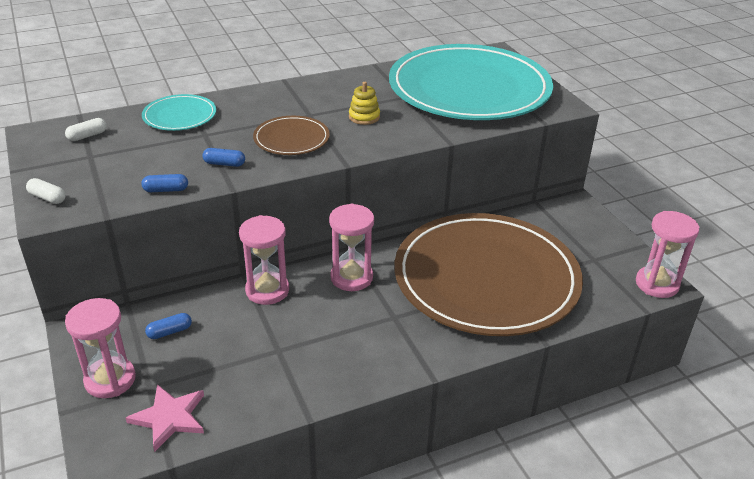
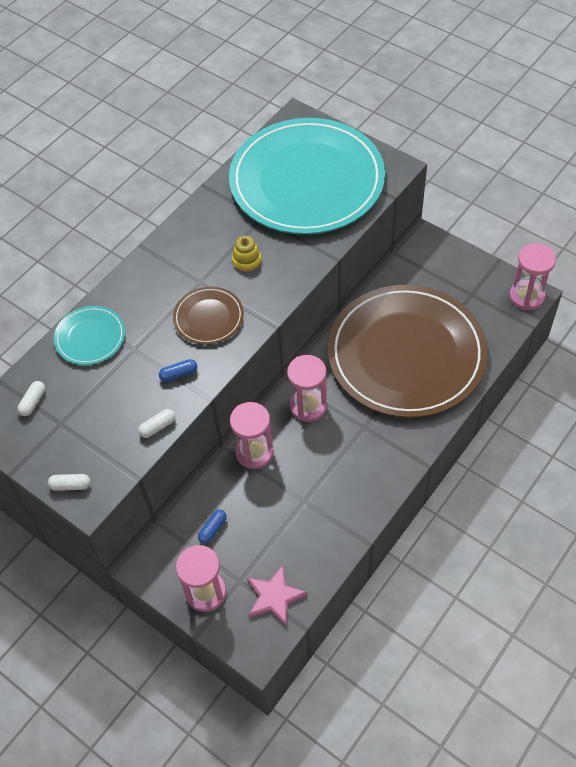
camera: 25 degrees left, 20 degrees up
blue capsule [141,174,188,192] -> white capsule [138,409,176,438]

